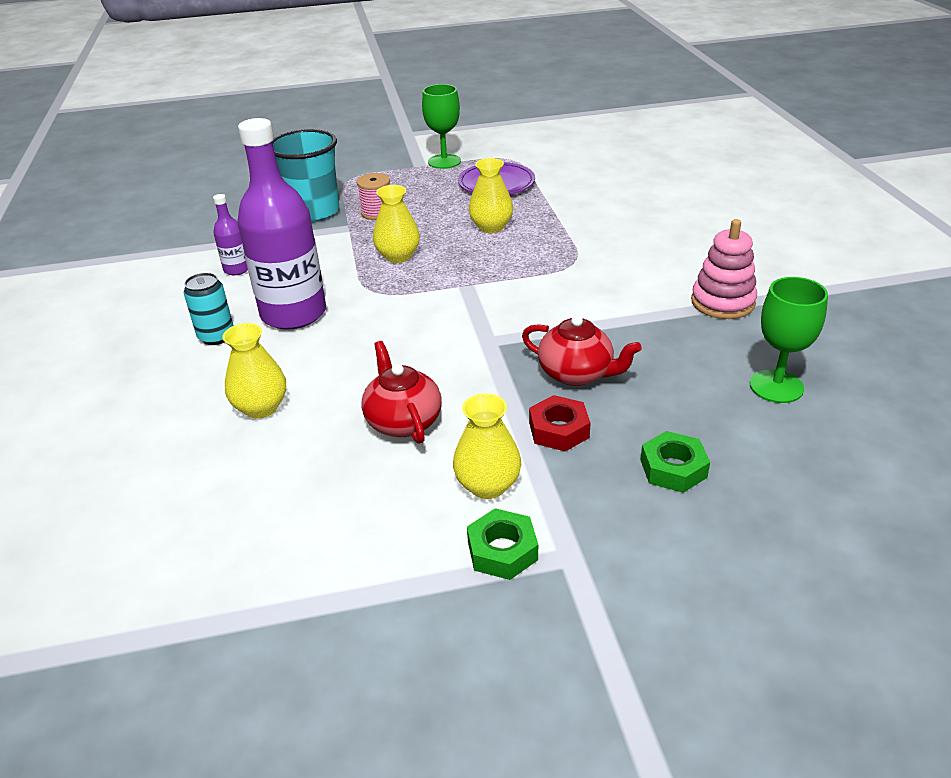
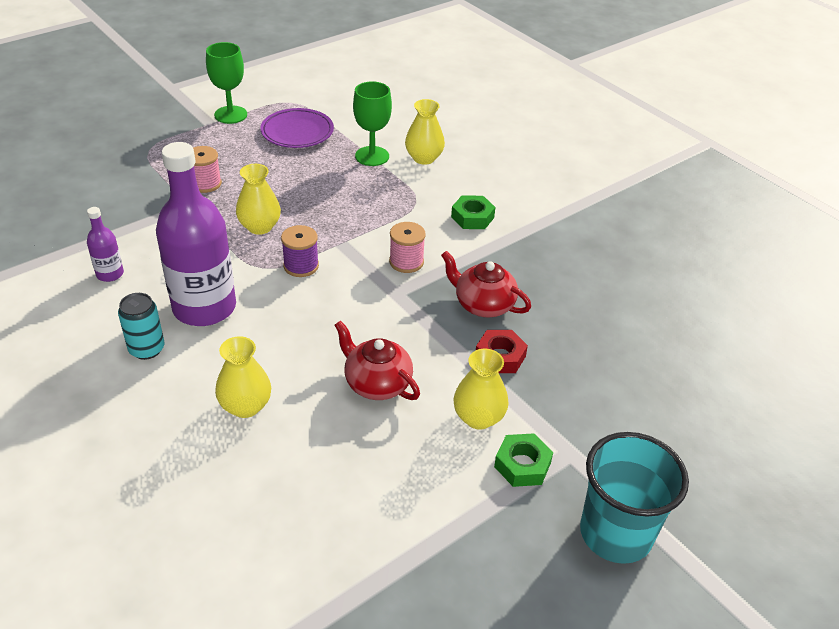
camera: 30 degrees left, 5 degrees up
turquoise cup [272,129,339,222] -> turquoise cup moved to [580,432,689,564]
yellow vase [469,158,513,233] -> yellow vase moved to [405,99,445,165]
red teapot [522,315,642,386] -> red teapot turned 150 degrees counterclockwise [441,251,531,318]
green nut [640,431,710,493] -> green nut moved to [451,195,495,229]
pink stacking toy [691,219,757,319] -> none
green goblet [750,277,828,403] -> green goblet moved to [353,81,392,166]
none -> purple spool [281,225,319,277]
none -> pink spool [389,222,426,273]

